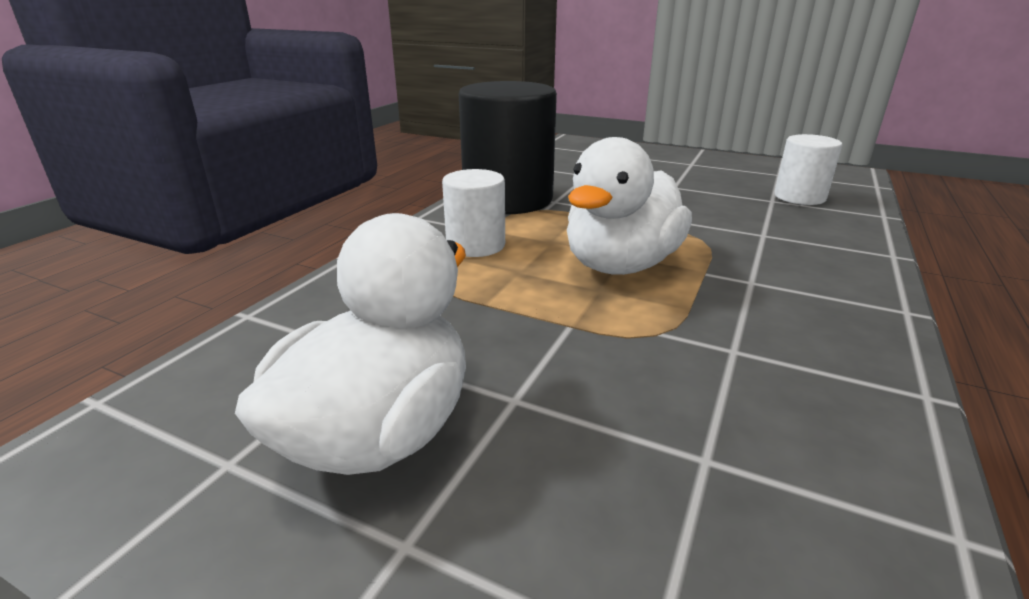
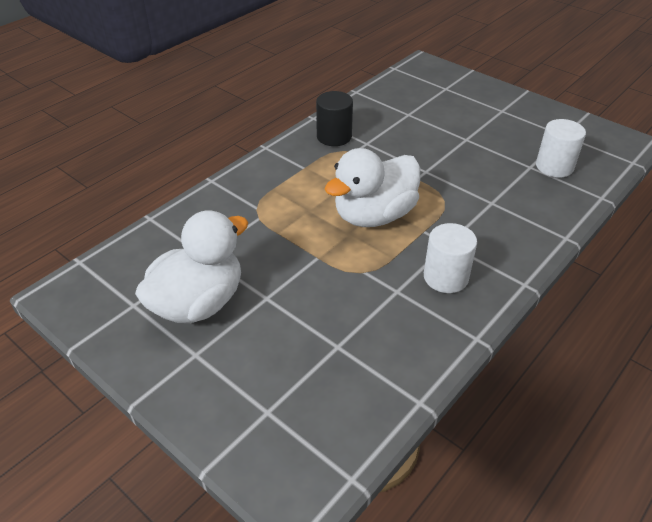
camera: 15 degrees right, 15 degrees up
white cylinder [442,169,505,257] -> white cylinder moved to [424,223,477,293]
black cylinder [459,81,557,214] -> black cylinder [316,91,353,146], size x0.55

